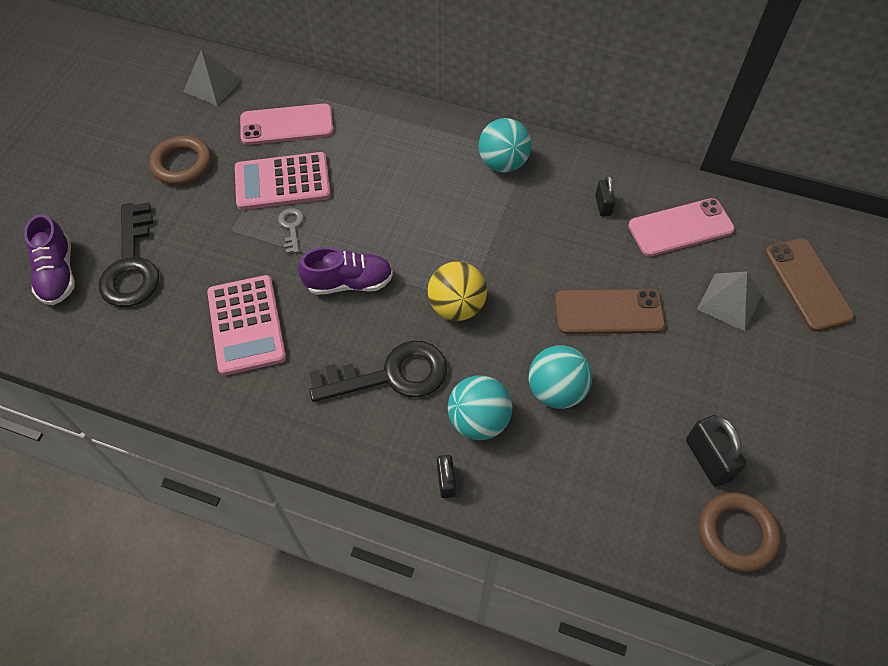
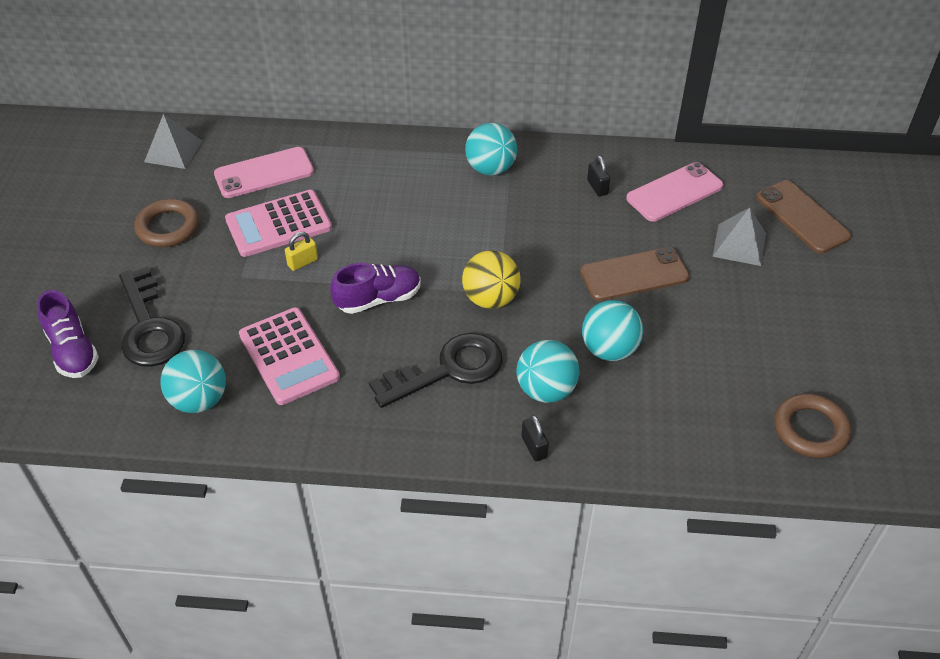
camera: 15 degrees left, 10 degrees down
grey key [278,208,304,254] -> yellow padlock [285,232,318,271]
black padlock [686,415,746,487] -> none
none -> turquoise ball [160,350,226,413]

